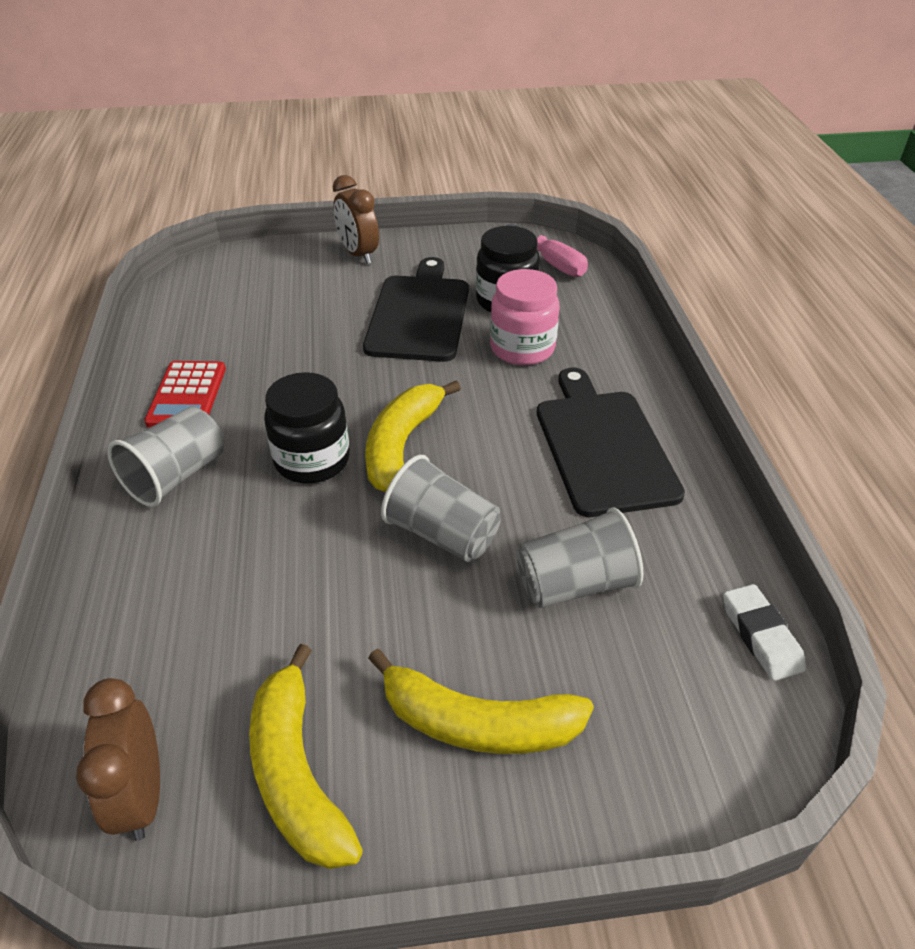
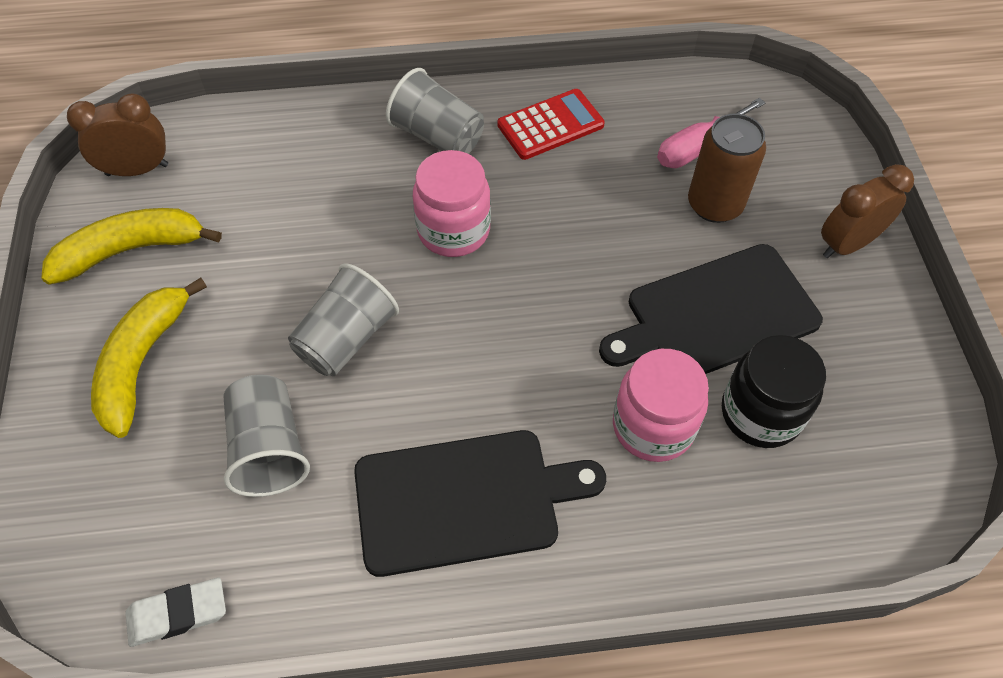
camera: 90 degrees right, 15 degrees up
red calculator [144,361,226,428] -> red calculator turned 150 degrees clockwise [497,89,605,160]
black jar [264,372,350,483] -> pink jar [413,150,491,257]
black cutting board [363,257,469,362] -> black cutting board turned 150 degrees clockwise [599,244,823,374]
yellow banana [365,380,461,492] -> none
pink screwdriver [507,223,588,277] -> pink screwdriver moved to [657,98,765,168]
none -> brown can [688,114,766,223]

